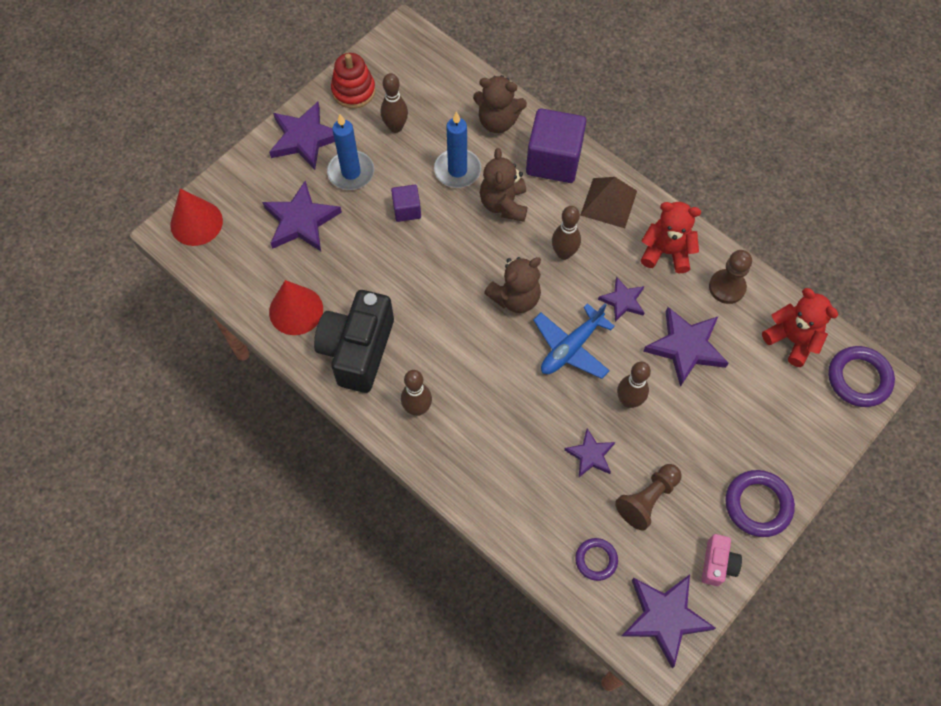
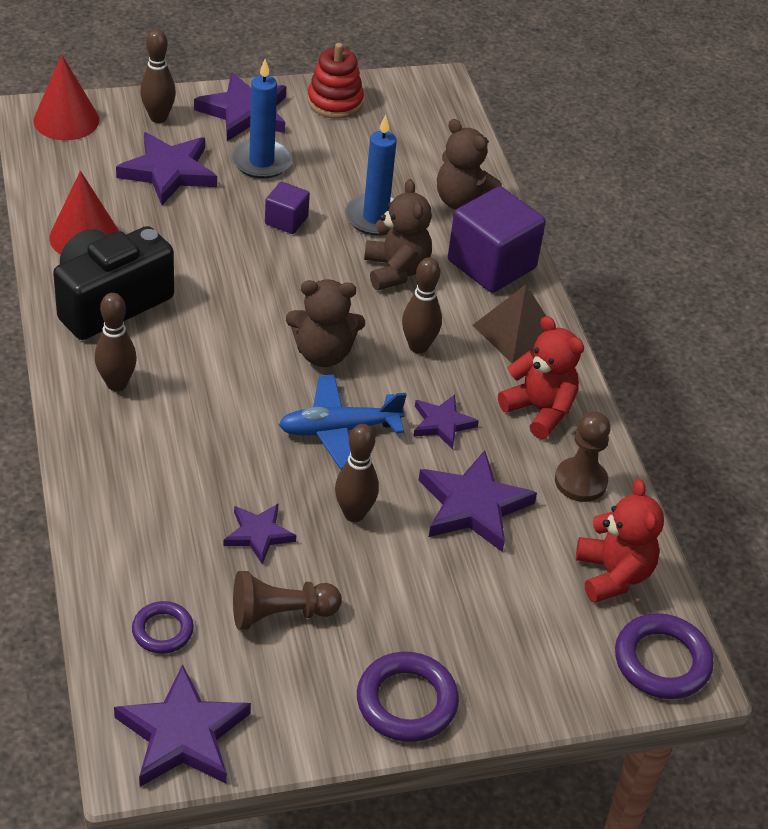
camera: 30 degrees right, 20 degrees down
brown bowling pin [381,73,408,133] -> brown bowling pin moved to [140,29,176,123]
brown teddy bear [480,148,527,222] -> brown teddy bear turned 135 degrees clockwise [364,179,432,290]
pink camera [702,534,742,586] -> none

